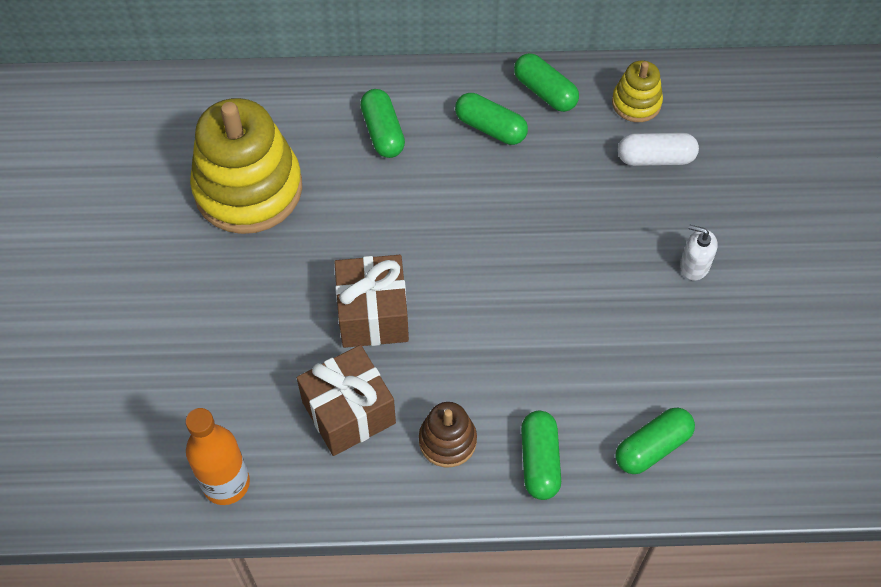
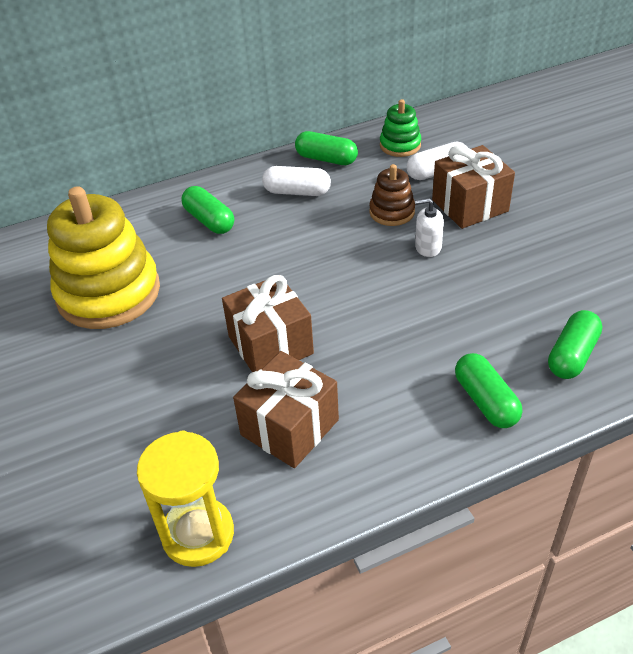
camera: 20 degrees left, 15 degrees down
orange bottle [185,408,250,505] -> yellow hourglass [137,430,234,567]
brown stacking toy [419,402,477,467] -> brown stacking toy moved to [369,164,415,226]
green capsule [455,93,528,145] -> white capsule [262,166,331,196]
yellow stacking toy [612,61,663,122] -> green stacking toy [380,99,421,157]
white soap dispenser [680,225,717,280] -> white soap dispenser moved to [415,198,444,257]
none -> brown gift [432,145,515,229]

